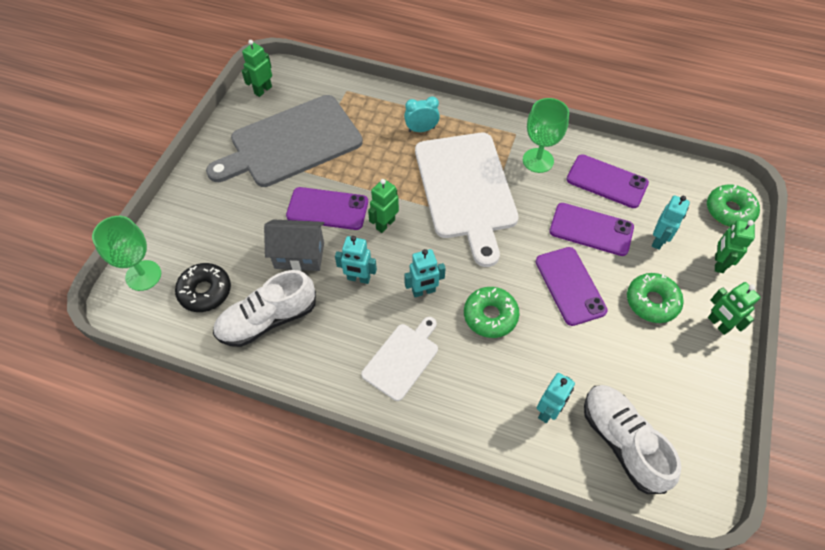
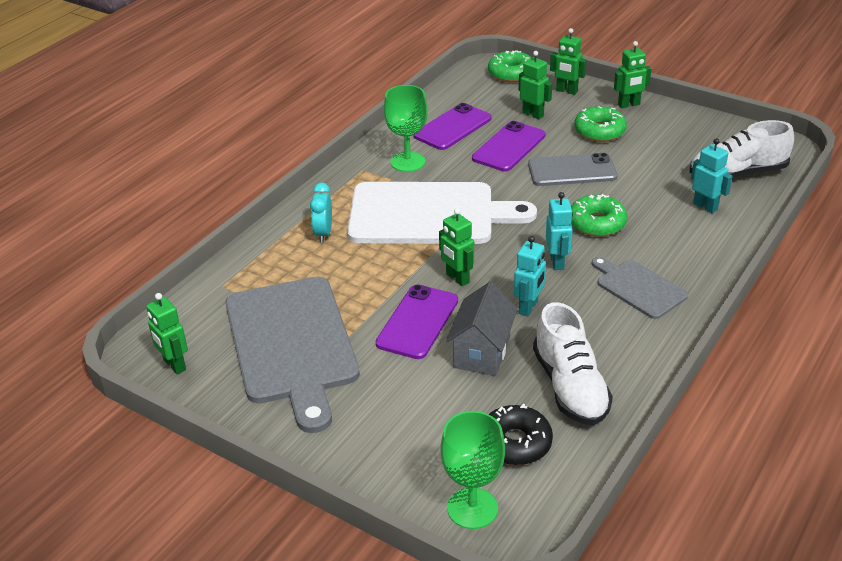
camera: 75 degrees left, 20 degrees down
white cutting board [361,317,438,401] -> grey cutting board [592,256,688,319]
purple phone [536,247,608,326] -> grey phone [528,153,618,186]
turquoise robot [652,195,690,250] -> green robot [518,51,552,119]

